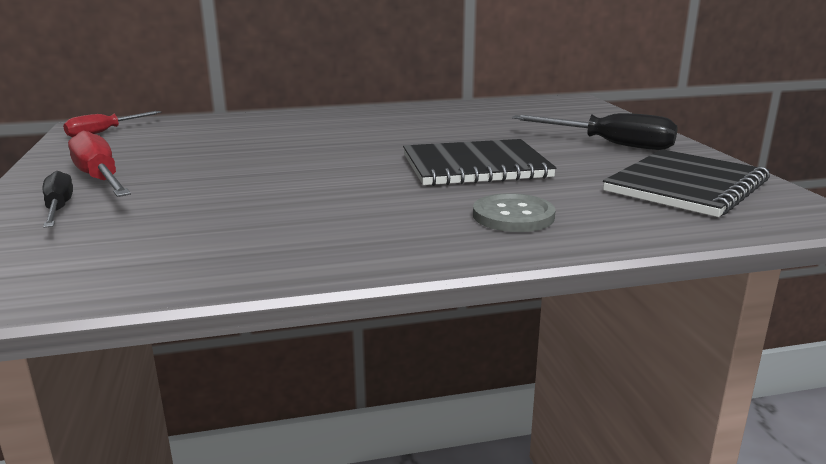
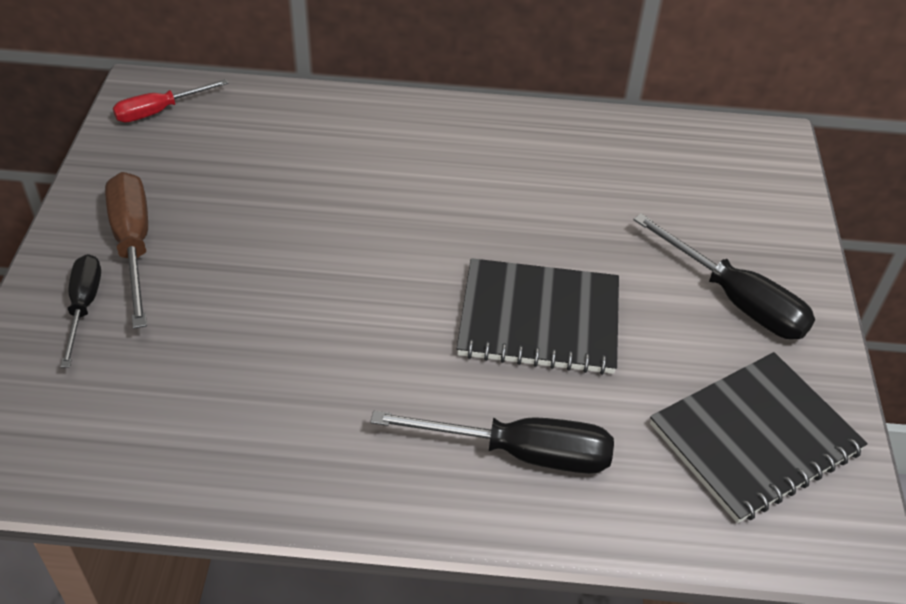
camera: 15 degrees right, 25 degrees up
red screwdriver [68,131,131,197] -> brown screwdriver [105,172,148,329]
grey button [473,193,556,232] -> black screwdriver [370,411,614,474]

